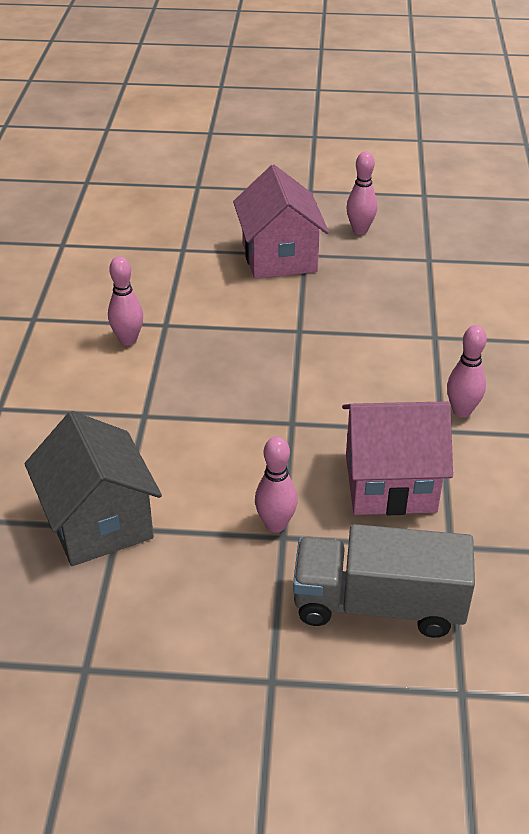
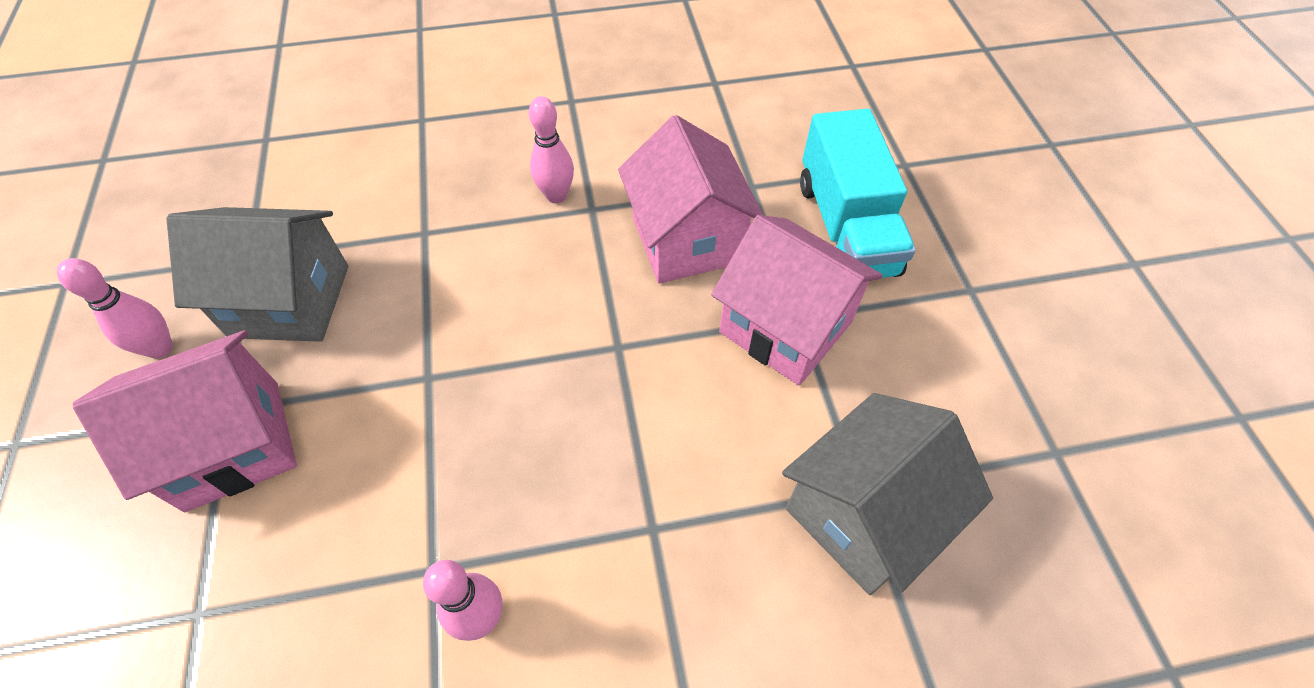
camera: 105 degrees left, 15 degrees up
pink bowling pin [255,436,298,532] -> pink house [711,215,883,386]
grey truck [293,524,475,638] -> turquoise truck [800,109,916,278]
none -> grey house [166,207,348,342]

